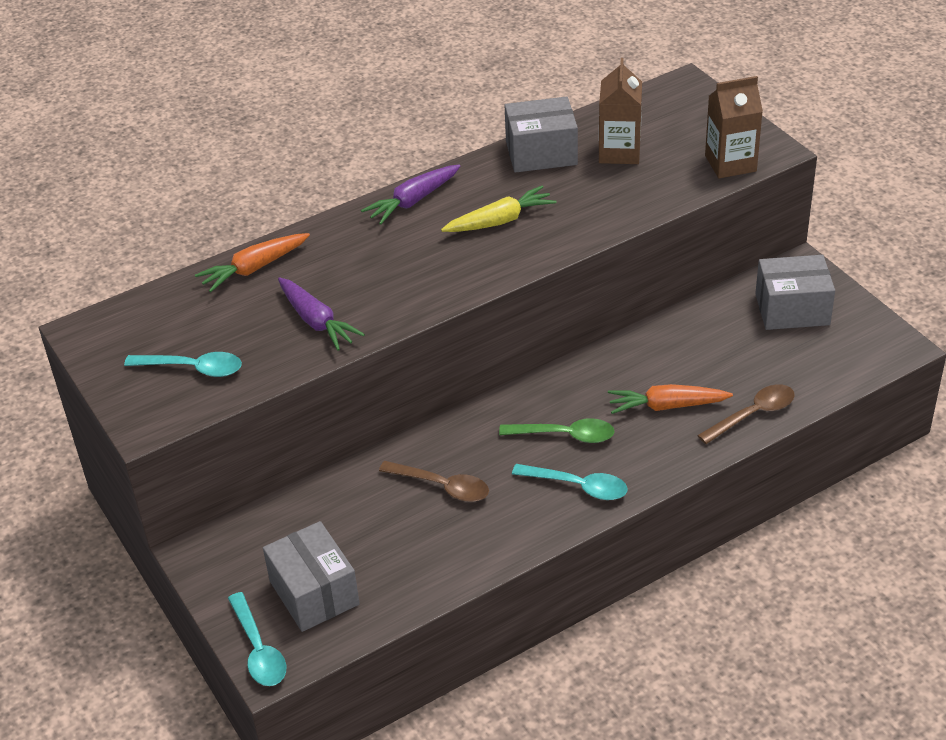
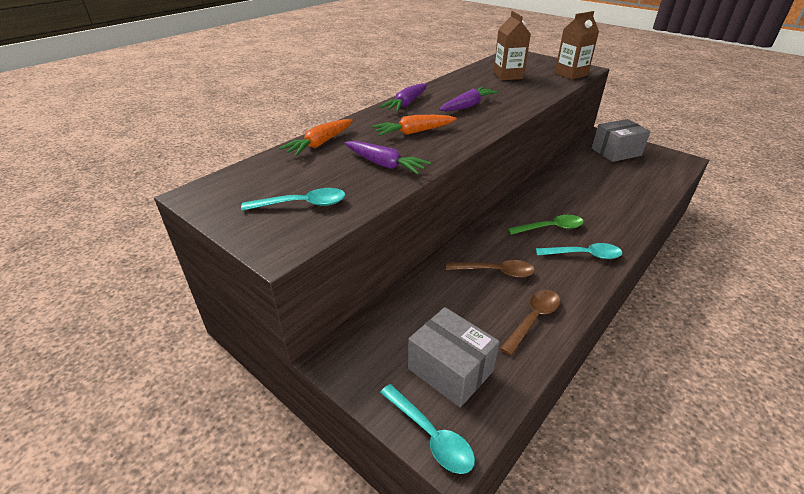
camera: 20 degrees left, 5 degrees down
yellow carrot [441,186,557,232] -> purple carrot [439,87,499,111]
grey box [505,97,578,173] -> none
orange carrot [608,384,733,414] -> orange carrot moved to [372,115,457,136]
brown spoon [697,384,795,444] -> brown spoon moved to [500,290,560,356]

